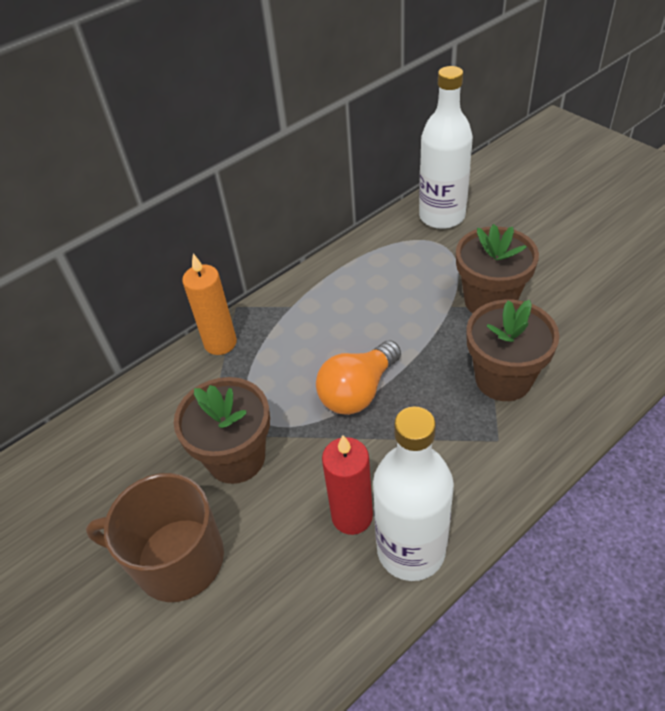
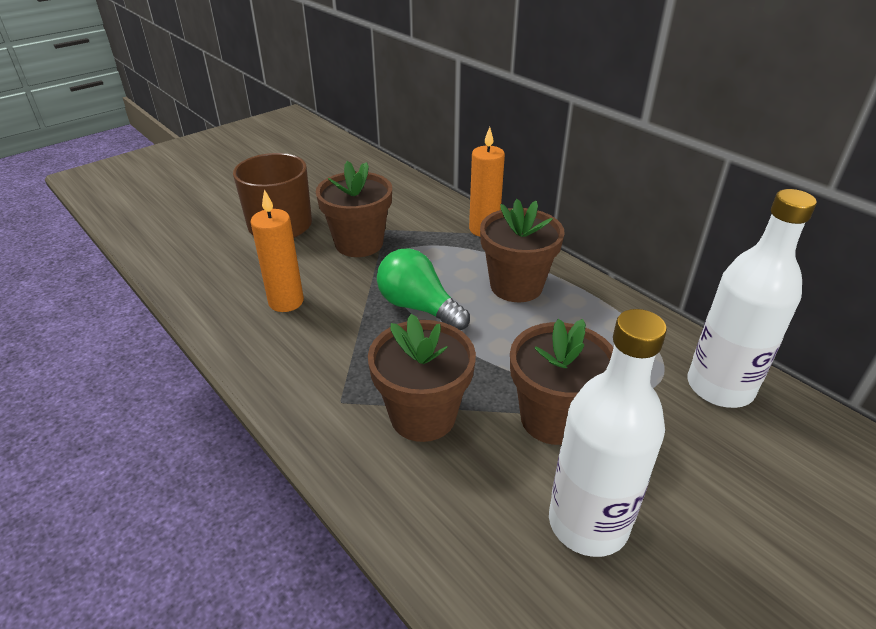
camera: 85 degrees right, 10 degrees down
orange light bulb [316,340,401,415] -> green light bulb [377,249,470,330]
red candle [322,435,373,535] -> orange candle [251,189,304,312]
white bottle [373,406,454,581] -> white bottle moved to [549,309,667,557]
none -> brown flower pot [480,199,565,302]

